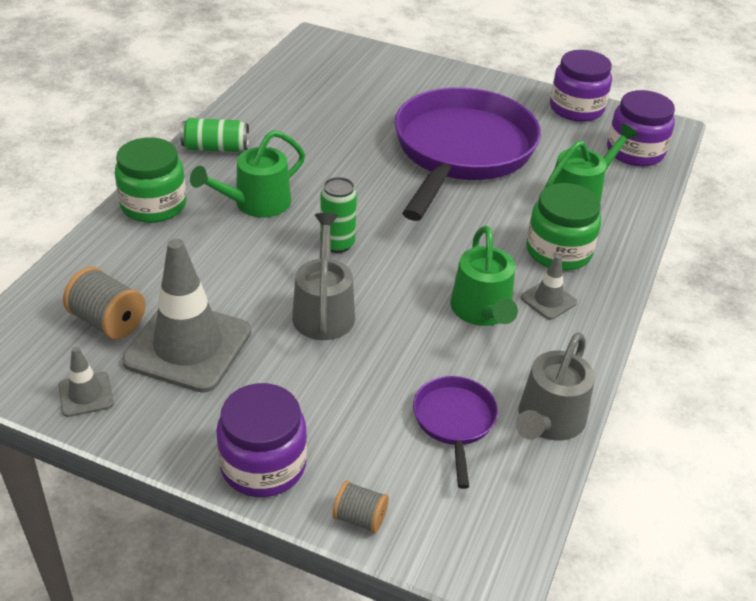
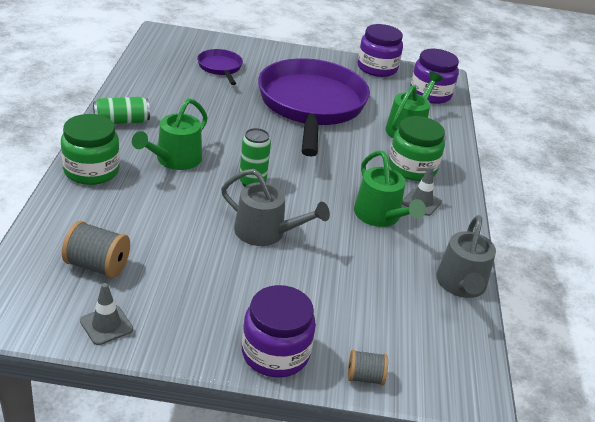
camera: 20 degrees left, 5 degrees down
grey traffic cone [122,239,251,393] -> none
grey watering can [292,213,355,340] -> grey watering can turned 135 degrees clockwise [221,169,330,246]
purple pan [413,376,498,489] -> purple pan moved to [197,49,243,85]

